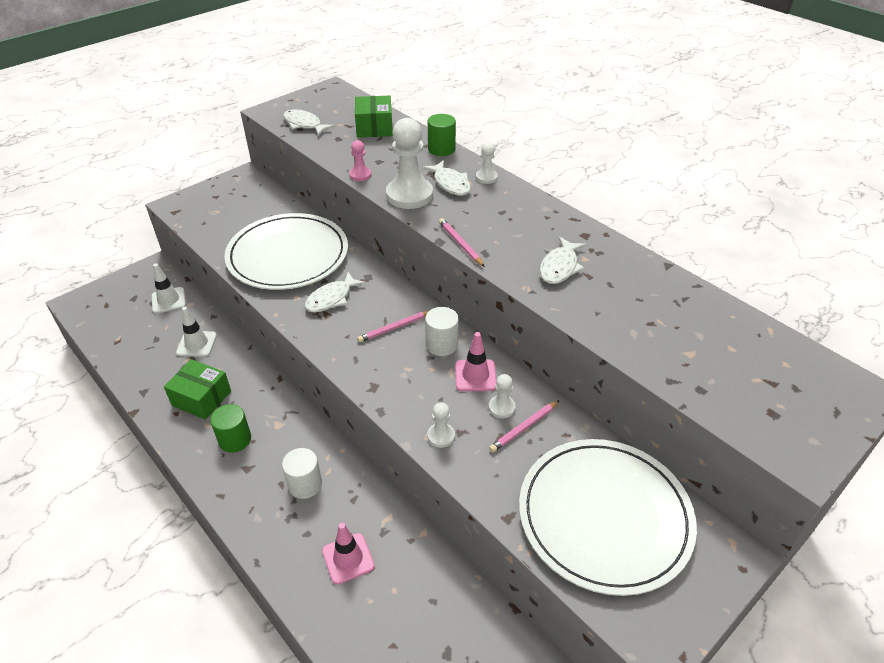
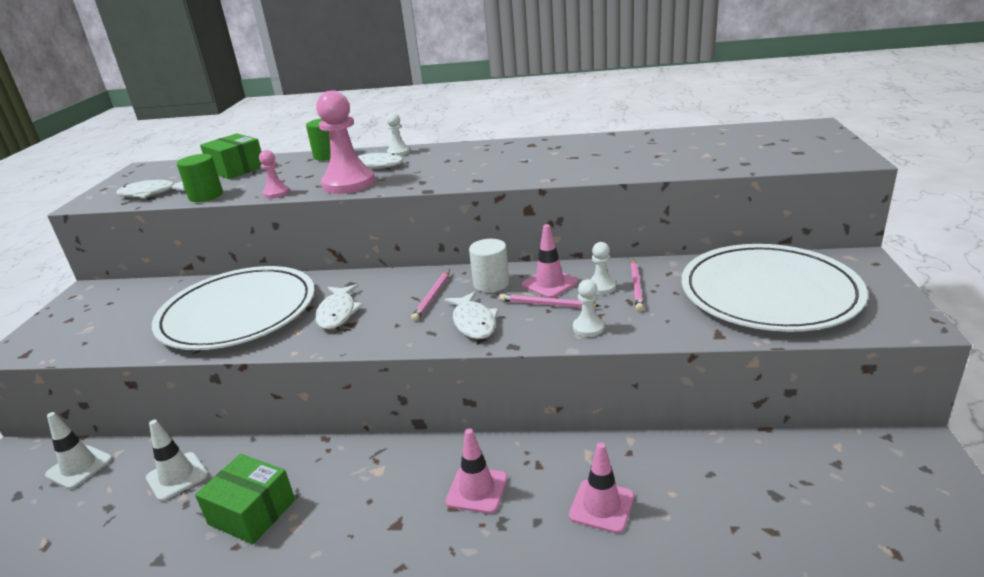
camera: 40 degrees left, 15 degrees down
green box [164,359,231,420] -> green box turned 45 degrees clockwise [195,454,295,544]
green cylinder [210,404,251,453] -> green cylinder moved to [177,154,223,202]
white cylinder [282,448,322,499] -> pink traffic cone [445,429,508,514]
white pawn [386,118,433,209] -> pink pawn [316,90,375,194]
pink pencil [439,218,485,267] -> pink pencil moved to [499,294,600,308]
white fish [540,236,587,284] -> white fish moved to [444,291,499,339]

